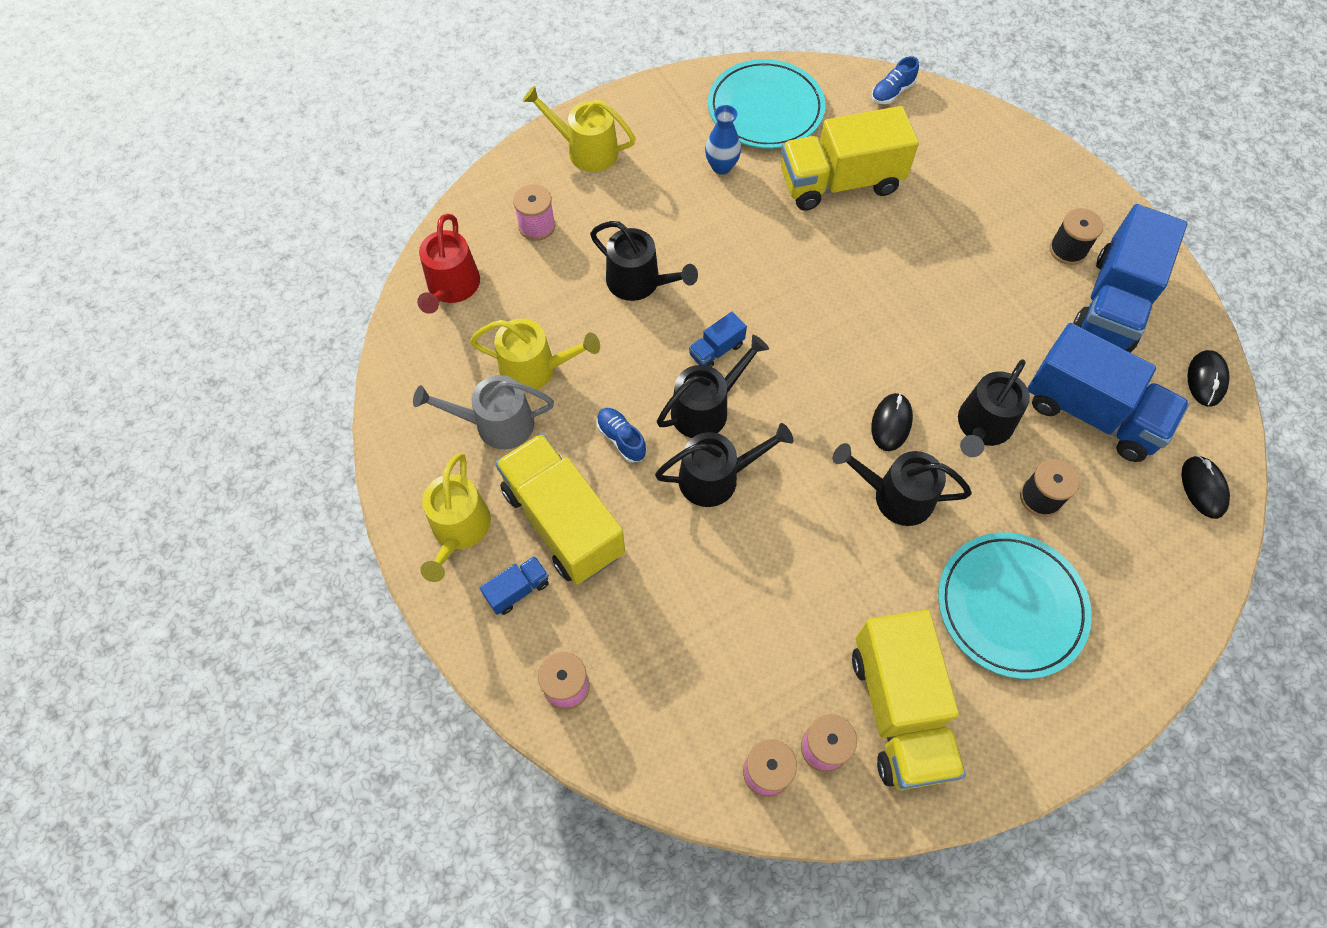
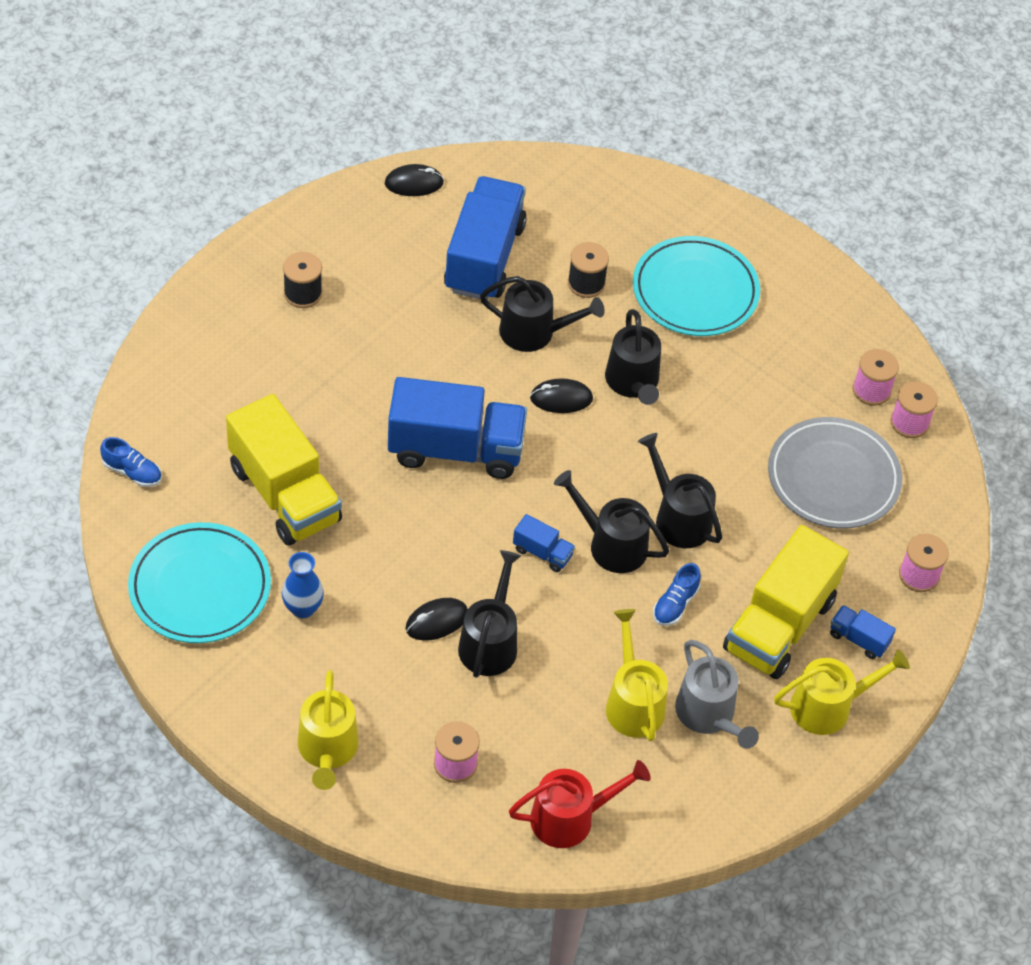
camera: 115 degrees left, 10 degrees down
yellow truck [852,610,966,790] -> none
blue truck [1073,204,1187,353] -> blue truck moved to [388,377,527,479]
black mouse [1182,455,1230,519] -> black mouse moved to [405,598,468,640]
none -> grey plate [768,417,902,529]

